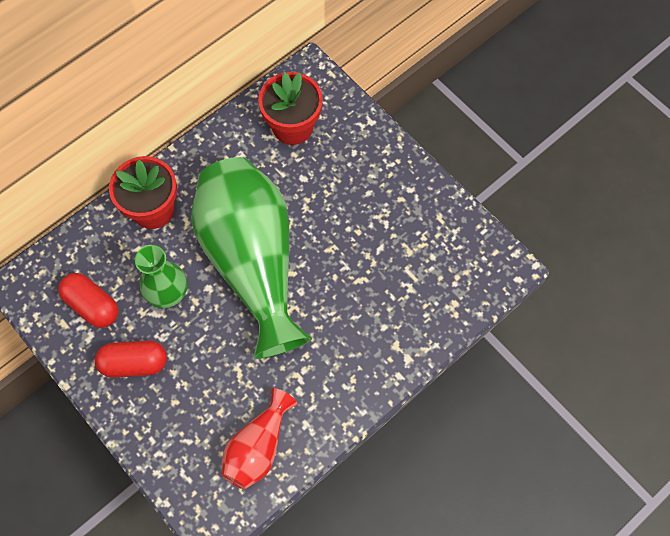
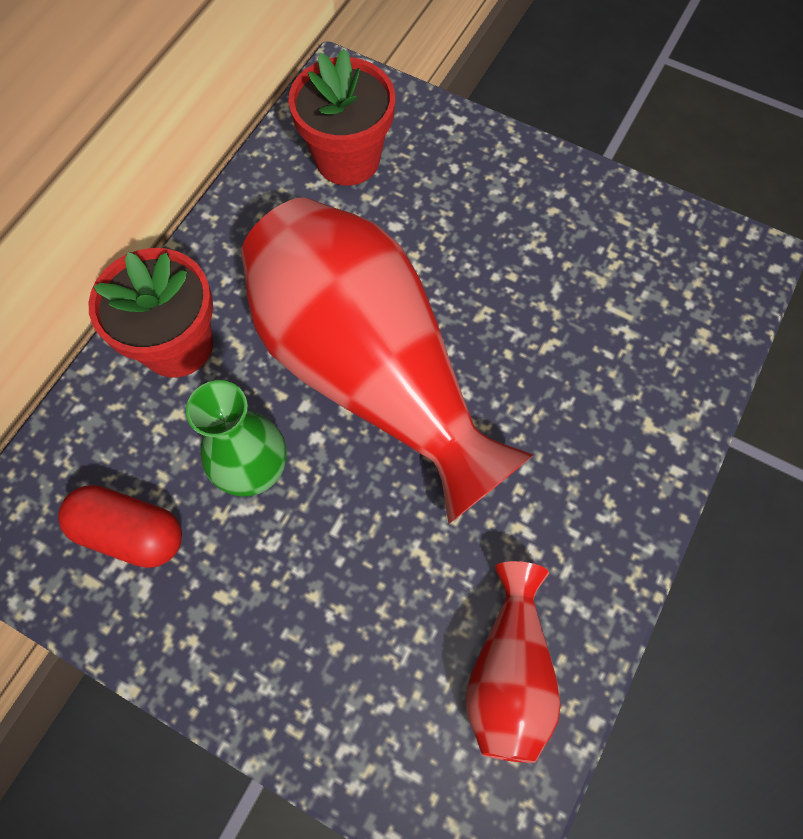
camera: 20 degrees left, 0 degrees up
red capsule [95,341,167,378] -> none
green vase [191,157,312,359] -> red vase [241,197,534,524]

